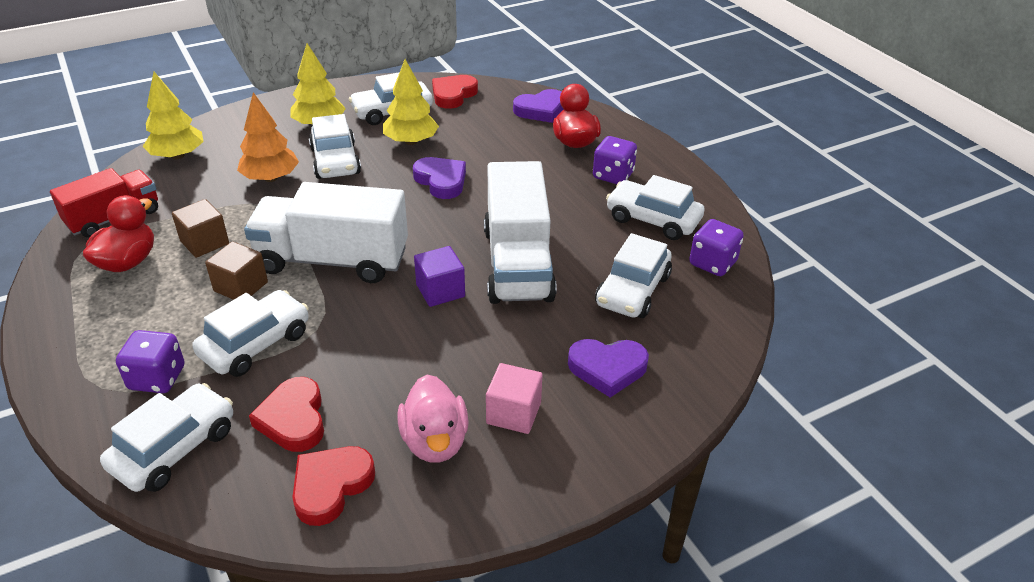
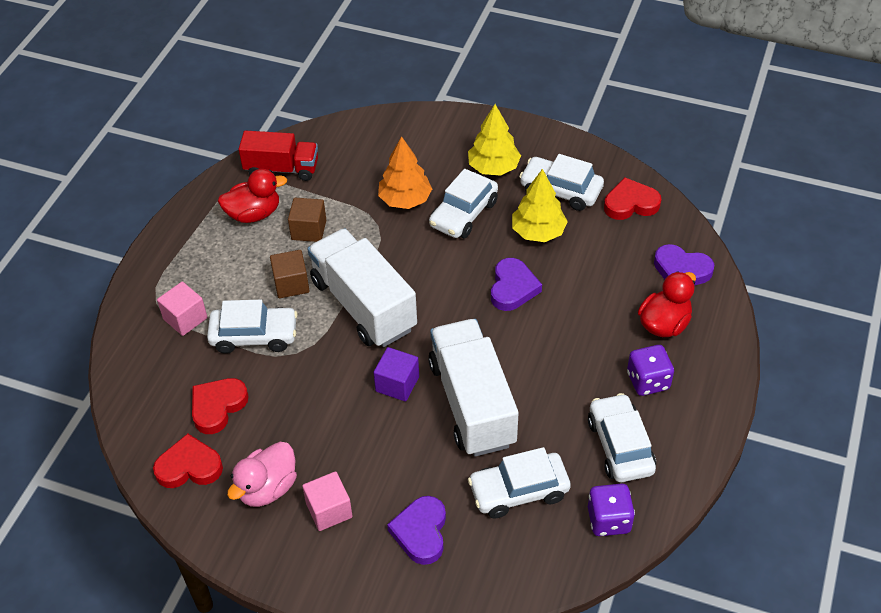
camera: 50 degrees right, 10 degrees up
white car [100,383,233,492] -> none
purple dice [116,330,184,393] -> pink cube [157,282,207,336]
yellow tree [143,72,204,159] -> none
white truck [484,161,557,304] -> white truck turned 120 degrees clockwise [428,319,519,457]
purple heart [568,339,649,397] -> purple heart turned 45 degrees clockwise [387,496,446,565]

